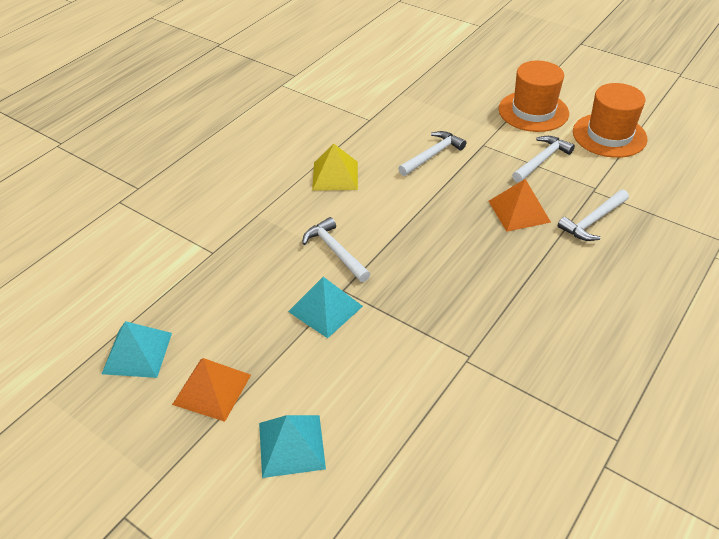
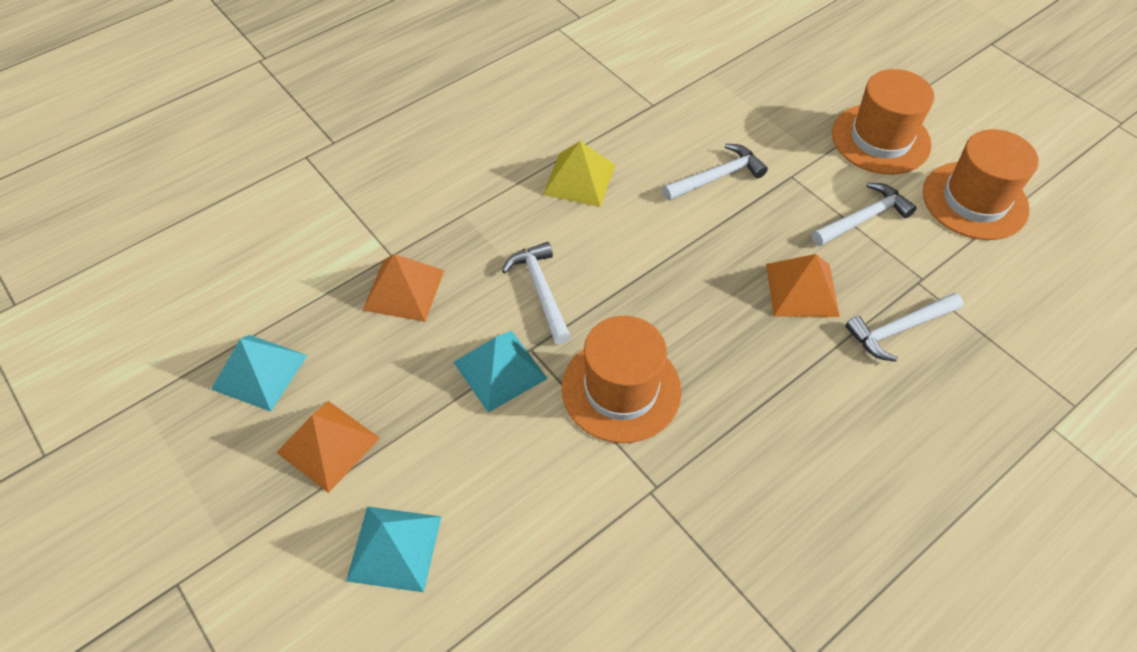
camera: 15 degrees right, 10 degrees up
none -> orange pyramid [363,254,444,322]
none -> orange hat [562,316,682,443]

